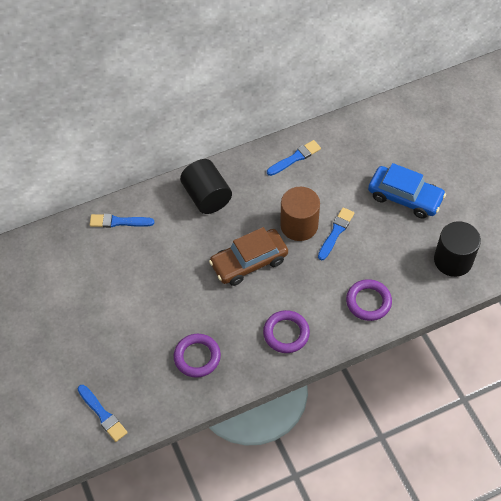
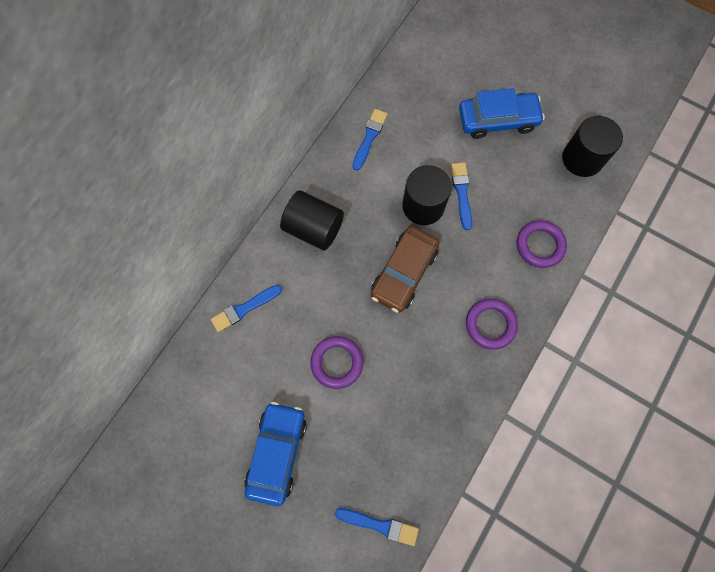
camera: 35 degrees left, 15 degrees up
purple ring [174,334,221,378] -> purple ring moved to [310,336,363,389]
brown cylinder [280,187,320,241] -> black cylinder [402,165,452,225]
none -> blue car [244,402,307,506]

